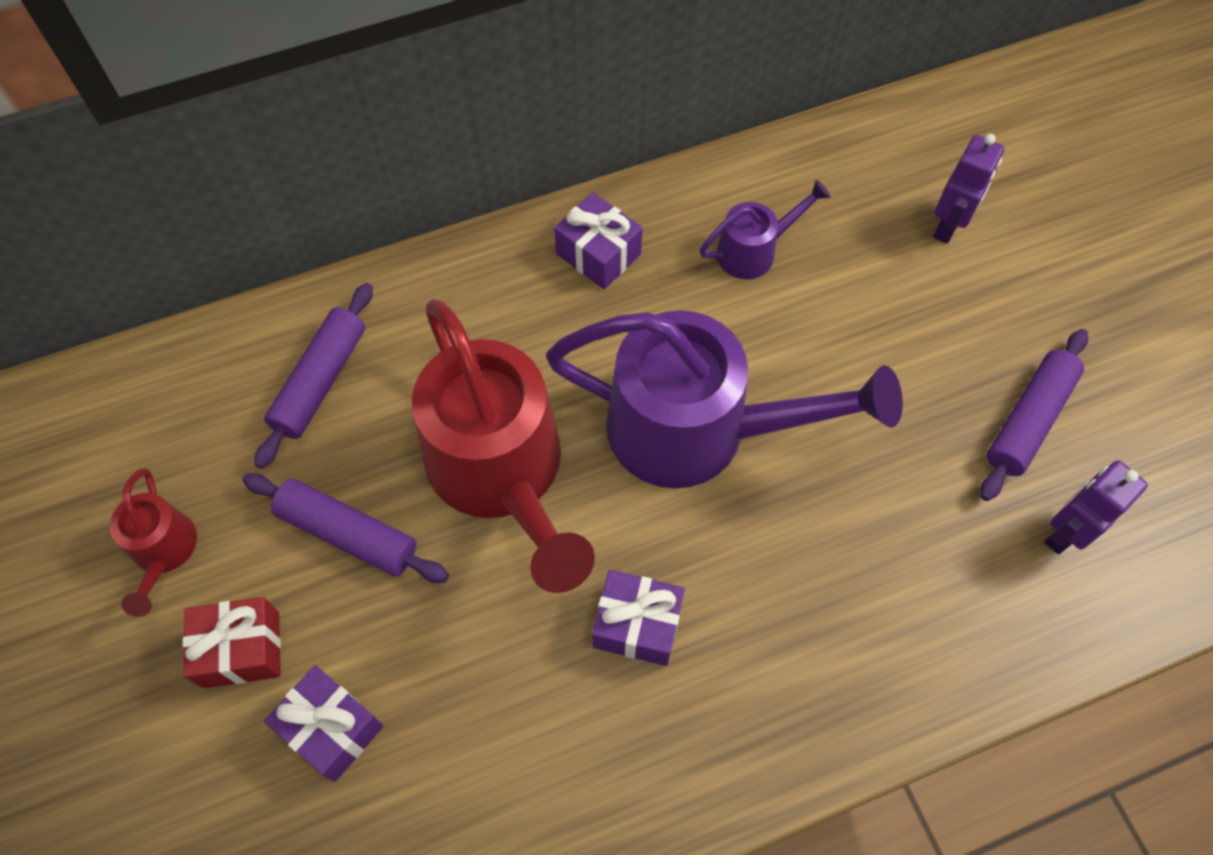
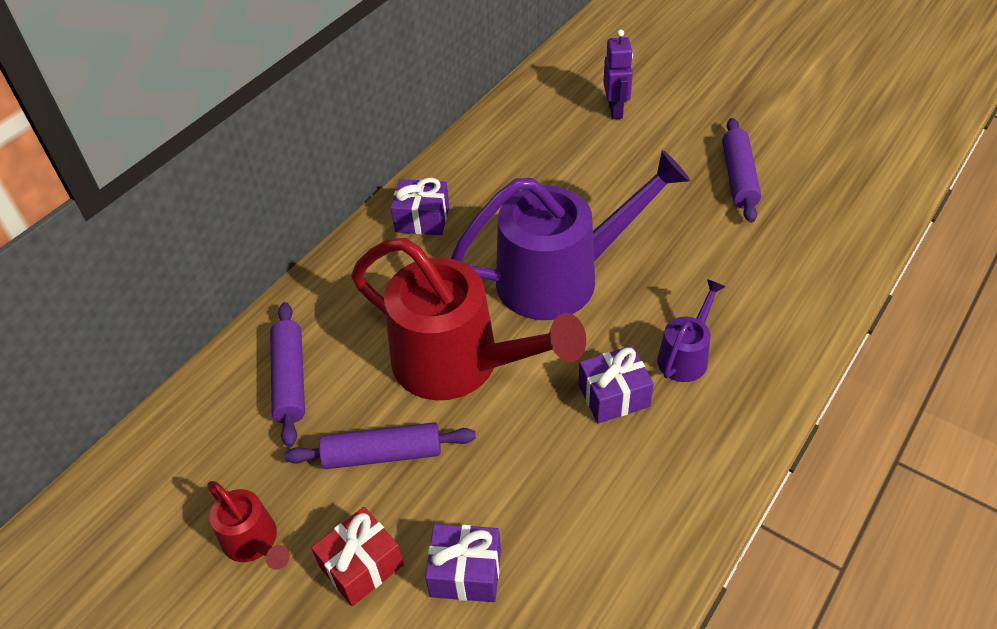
camera: 30 degrees left, 15 degrees down
purple watering can [699,179,831,279] -> purple watering can moved to [657,279,726,382]
purple robot [1044,460,1148,555] -> none

